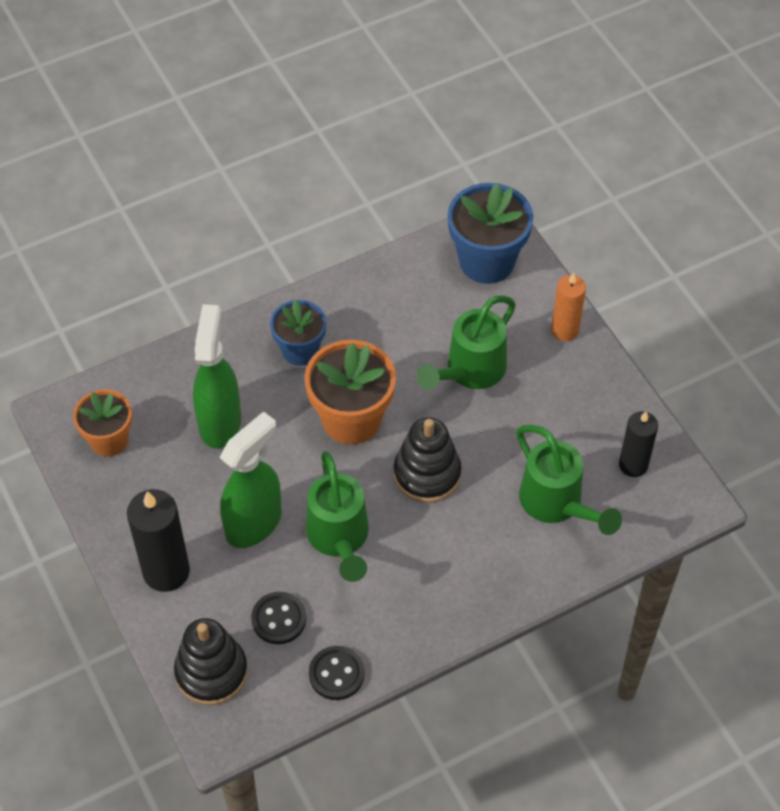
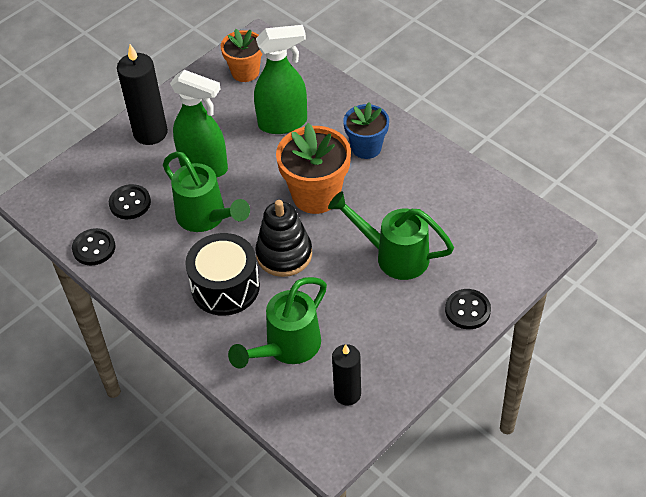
camera: 75 degrees right, 5 degrees down
black stacking toy [174,618,248,705] -> none
green watering can [306,451,369,582] -> green watering can turned 105 degrees counterclockwise [163,152,250,232]
blue flower pot [448,183,534,284] -> none
orange candle [551,273,586,341] -> black button [445,289,491,329]
none -> black drum [185,233,260,316]

